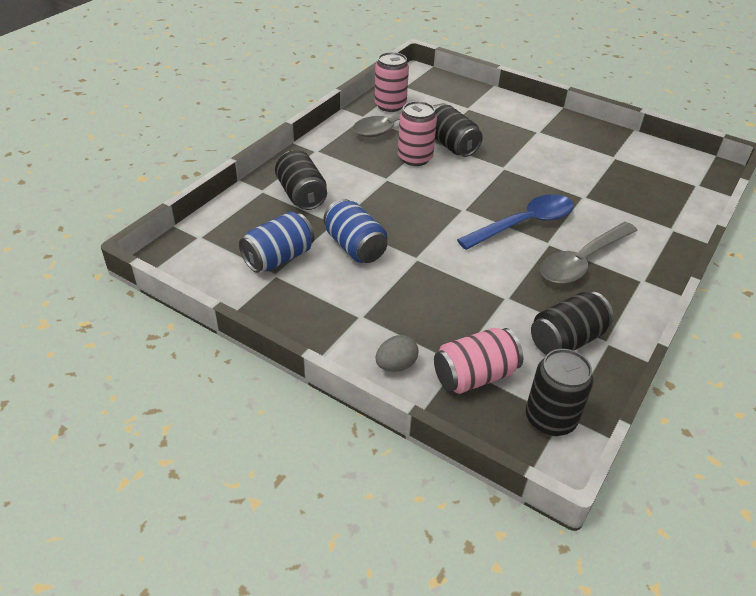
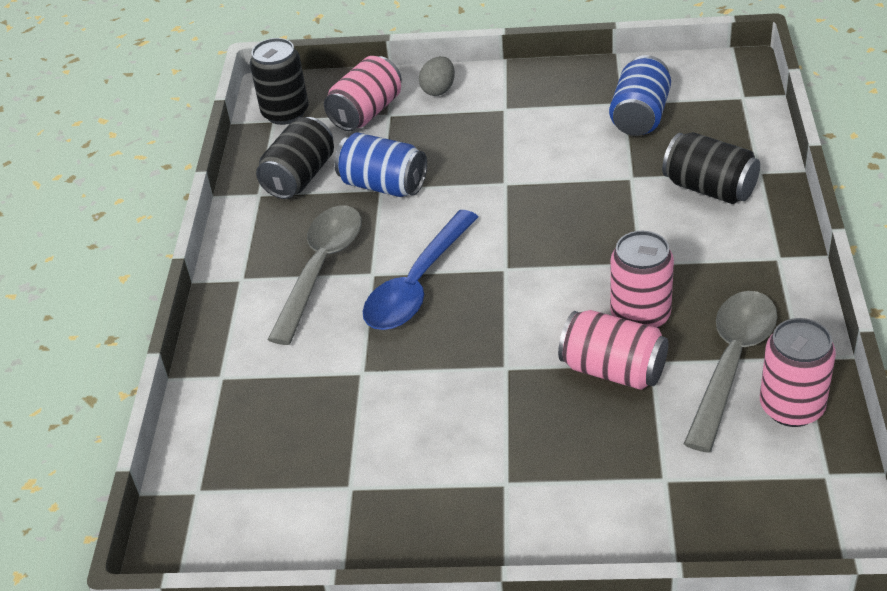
camera: 155 degrees right, 0 degrees up
blue can [324,199,388,263] -> blue can moved to [335,132,427,197]
black can [435,105,483,157] -> pink can [558,310,668,390]

